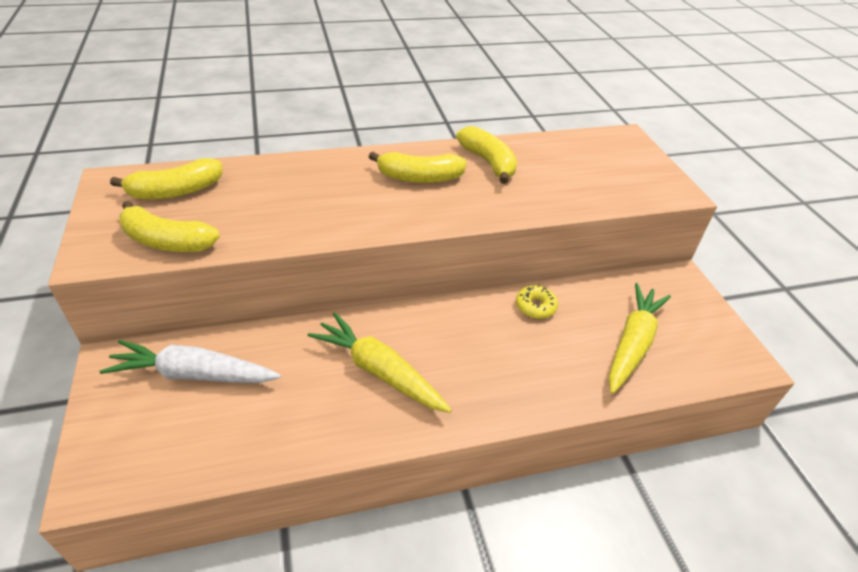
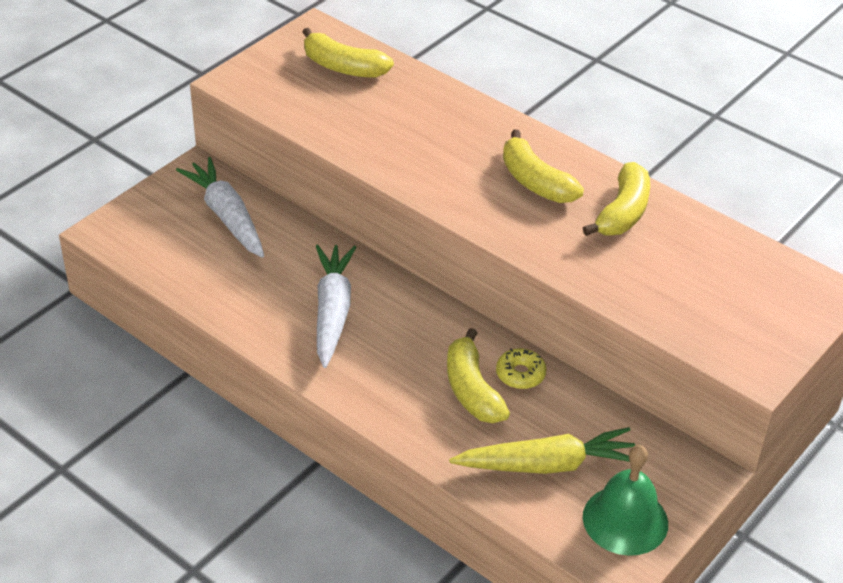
camera: 55 degrees right, 0 degrees up
yellow banana [119,201,220,252] -> yellow banana moved to [447,328,510,423]
yellow carrot [307,312,452,413] -> white carrot [316,245,356,368]
none -> green bell [583,445,668,556]

